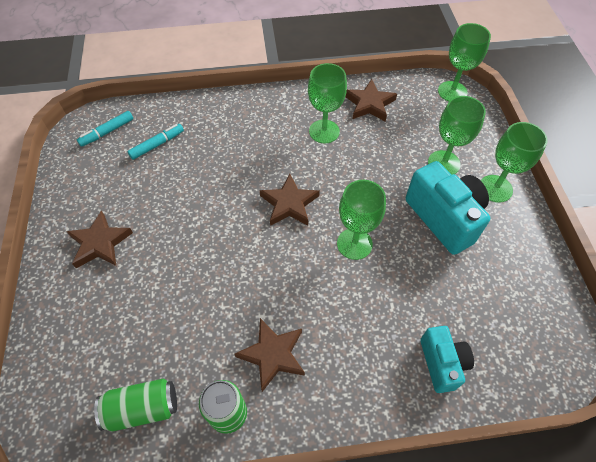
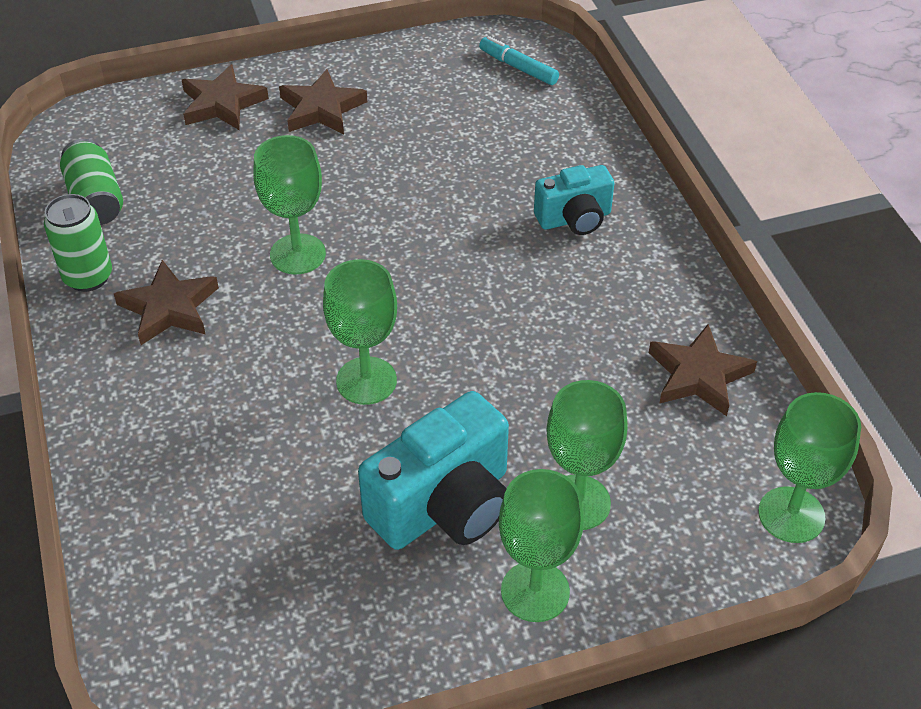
camera: 80 degrees right, 10 degrees down
turquoise marker [127,124,184,160] -> none
brown star [260,174,320,226] -> brown star moved to [182,64,269,130]
green goblet [308,63,347,143] -> green goblet moved to [253,135,326,275]
turquoise camera [420,326,474,393] -> turquoise camera moved to [534,165,614,235]

